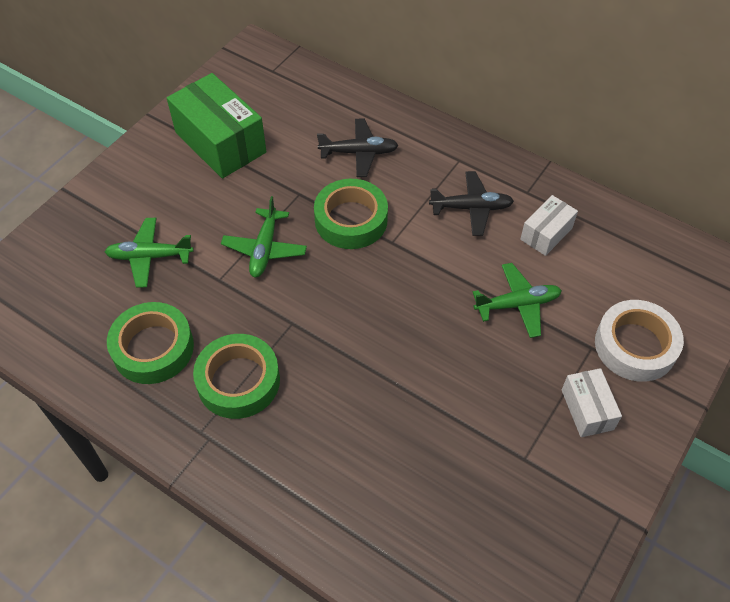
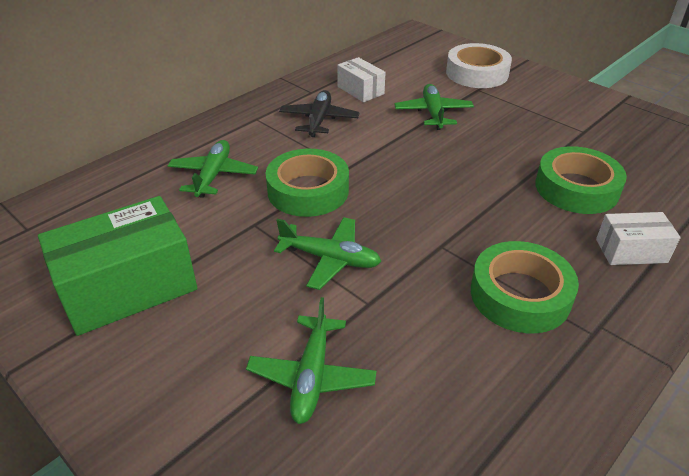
camera: 80 degrees left, 15 degrees down
green tape [107,302,194,384] -> green tape moved to [535,146,627,214]
black plane [317,119,399,177] -> green plane [168,140,258,198]
white box [562,368,622,437] -> white box moved to [596,212,681,265]

